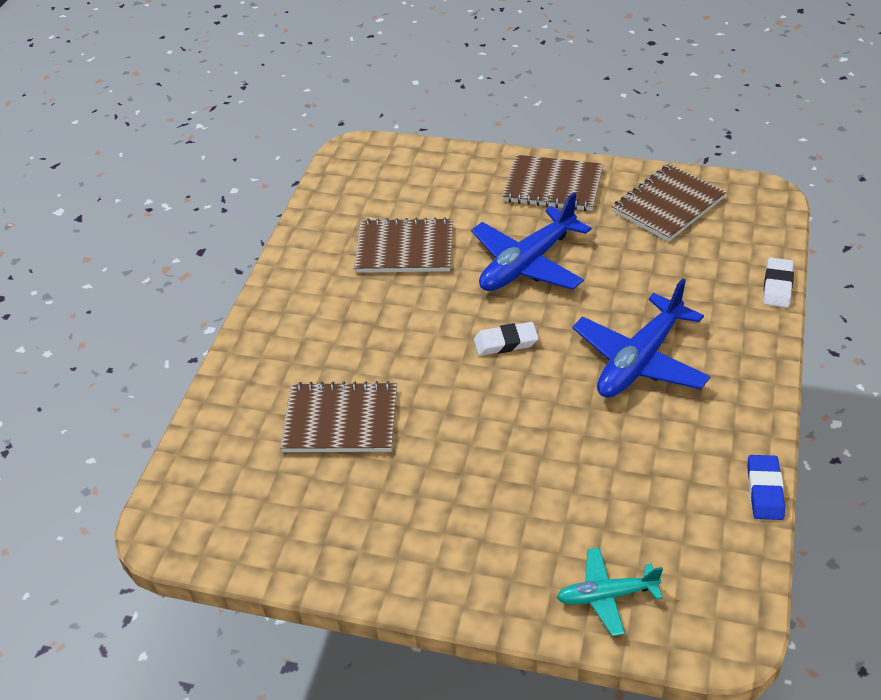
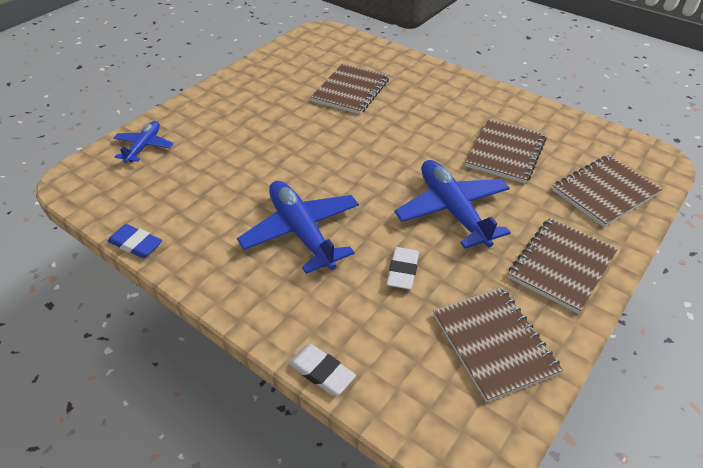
camera: 110 degrees right, 0 degrees up
white eraser [473,322,539,356] -> white eraser moved to [386,247,419,290]
turquoise plane [557,547,663,636] -> blue plane [113,121,174,163]
none -> brown notebook [552,155,662,227]

